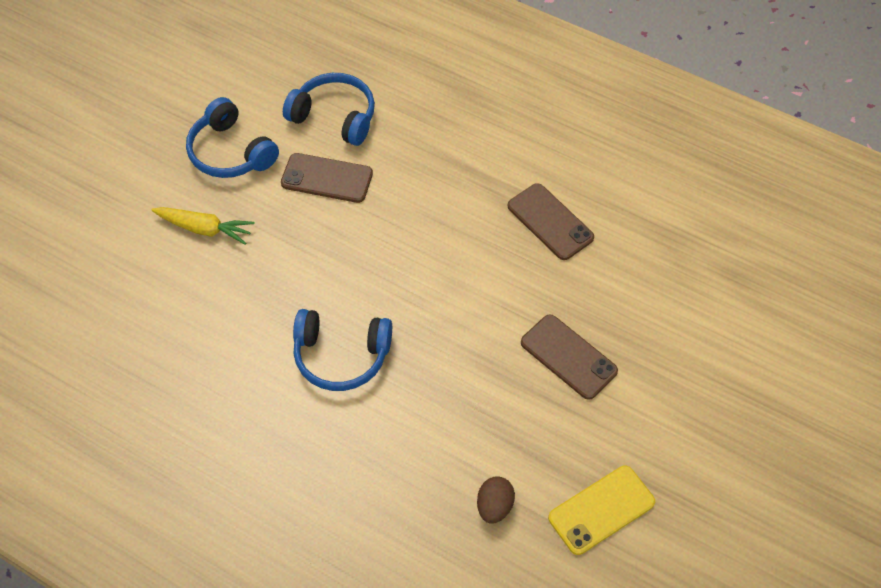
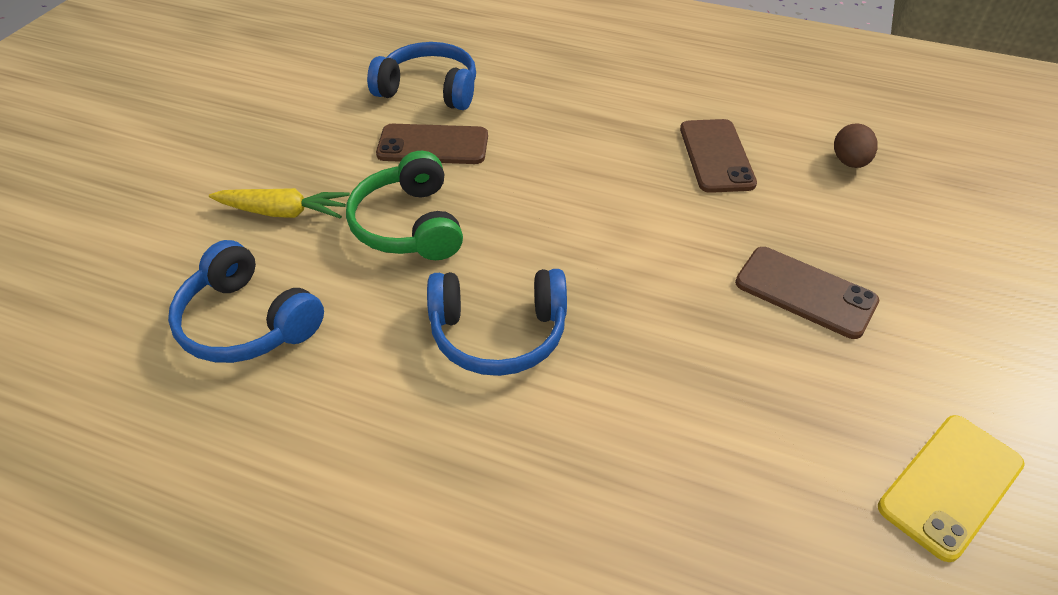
camera: 10 degrees left, 10 degrees down
blue headphones [186,97,279,178] -> blue headphones moved to [168,240,324,363]
brown egg [477,476,515,524] -> brown egg moved to [834,124,878,168]
brown phone [508,183,594,260] -> brown phone turned 45 degrees clockwise [680,119,757,193]
none -> green headphones [346,151,463,260]

